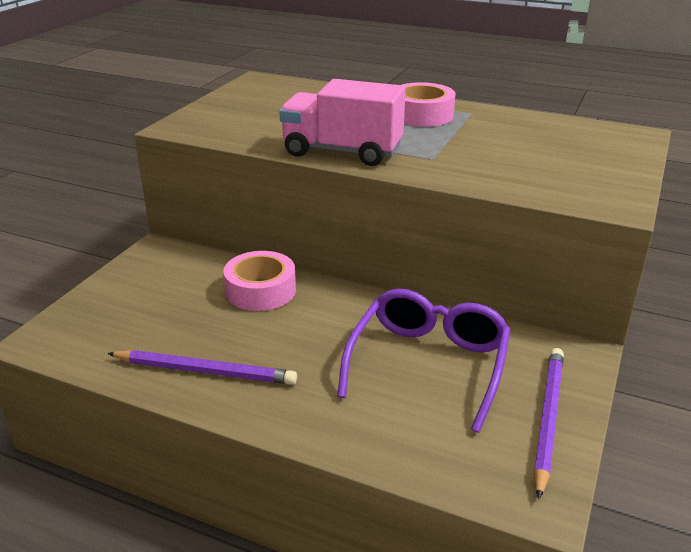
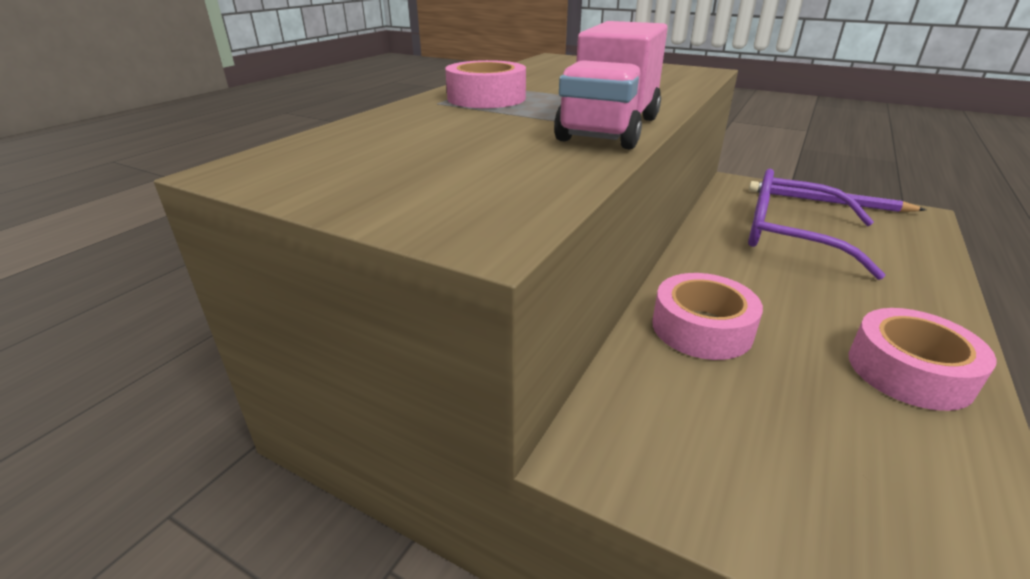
camera: 85 degrees left, 0 degrees up
purple pencil [107,350,297,385] -> pink tape [849,308,996,411]

